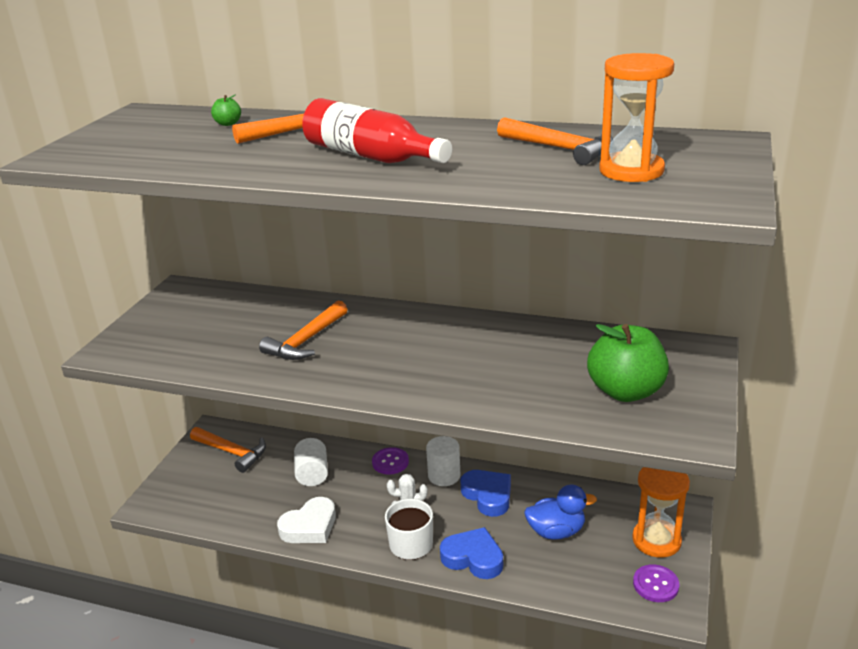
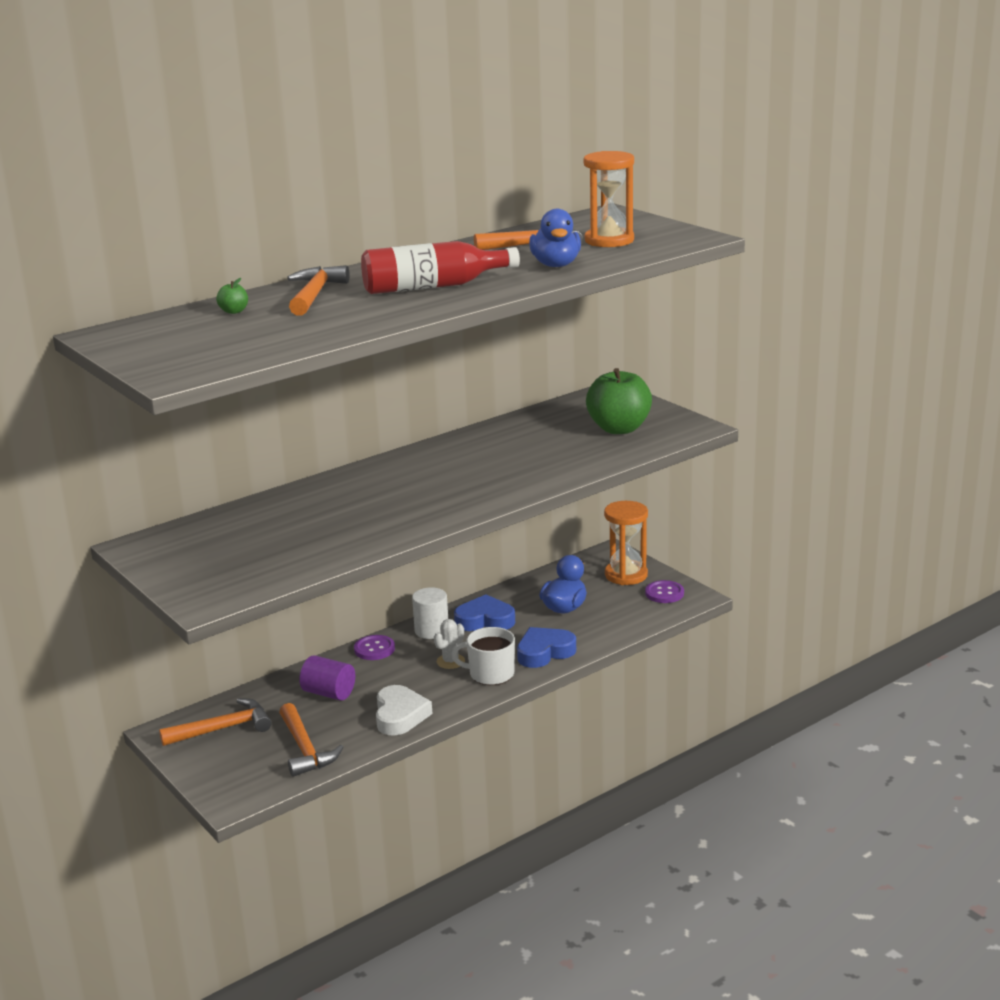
camera: 55 degrees left, 5 degrees down
orange hammer [259,300,348,360] -> orange hammer moved to [279,703,344,777]
white cylinder [294,438,328,486] -> purple cylinder [299,655,355,701]
none -> blue duck [529,209,581,267]

